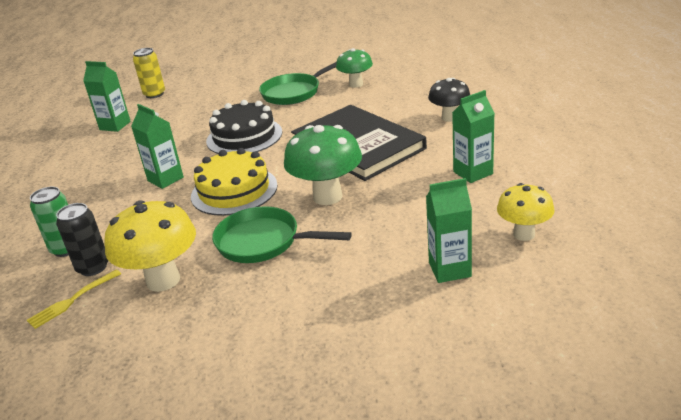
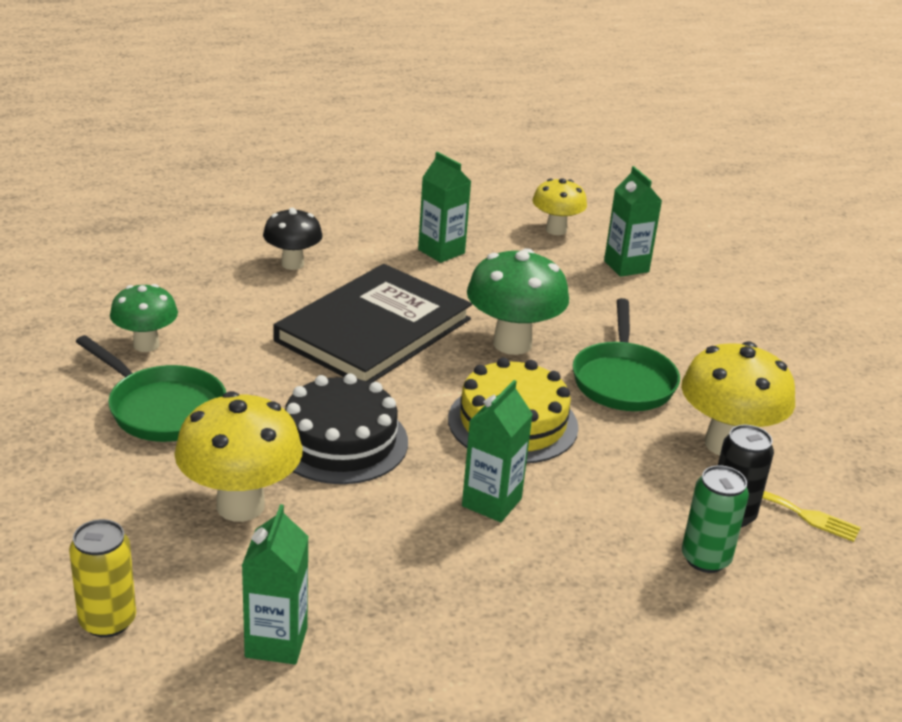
camera: 110 degrees left, 0 degrees up
none -> yellow mushroom [174,391,303,522]

